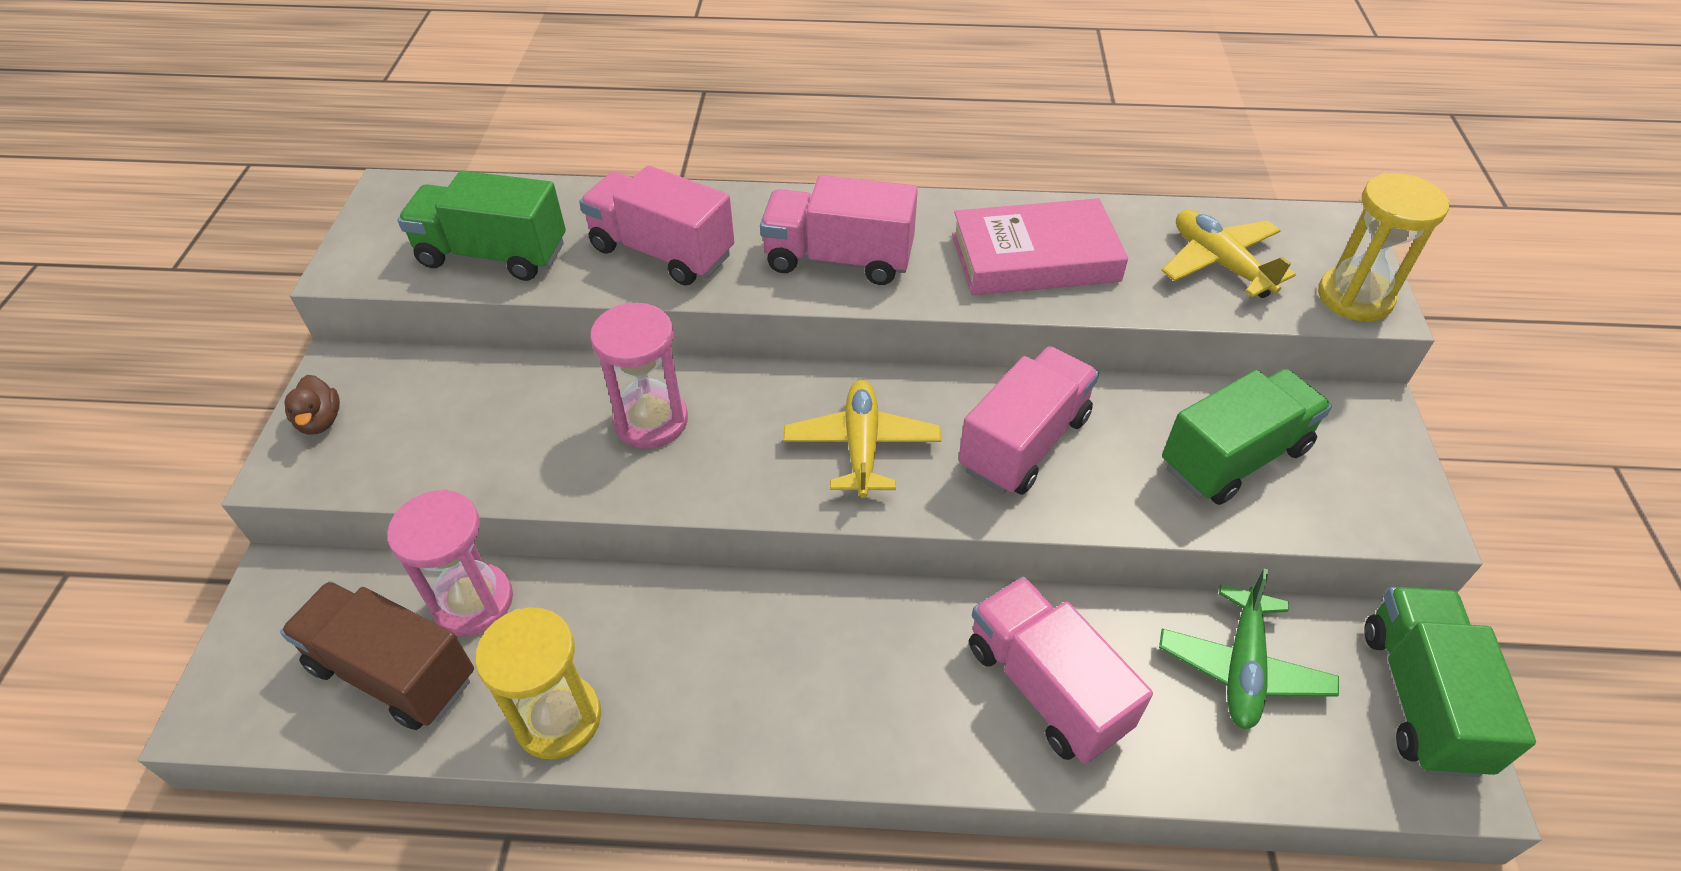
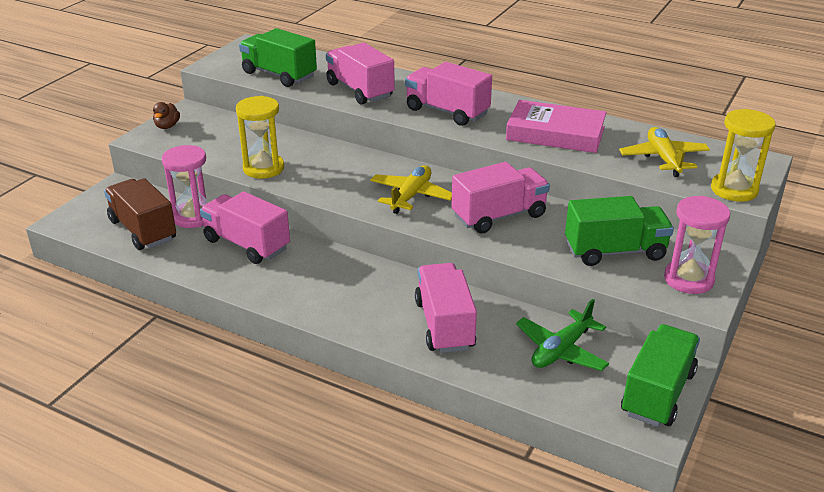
camera: 25 degrees right, 15 degrees down
yellow hourglass [475,608,601,759] -> yellow hourglass moved to [236,96,284,179]
pink hourglass [590,302,688,449] -> pink hourglass moved to [664,196,730,294]
none -> pink truck [200,191,290,264]

